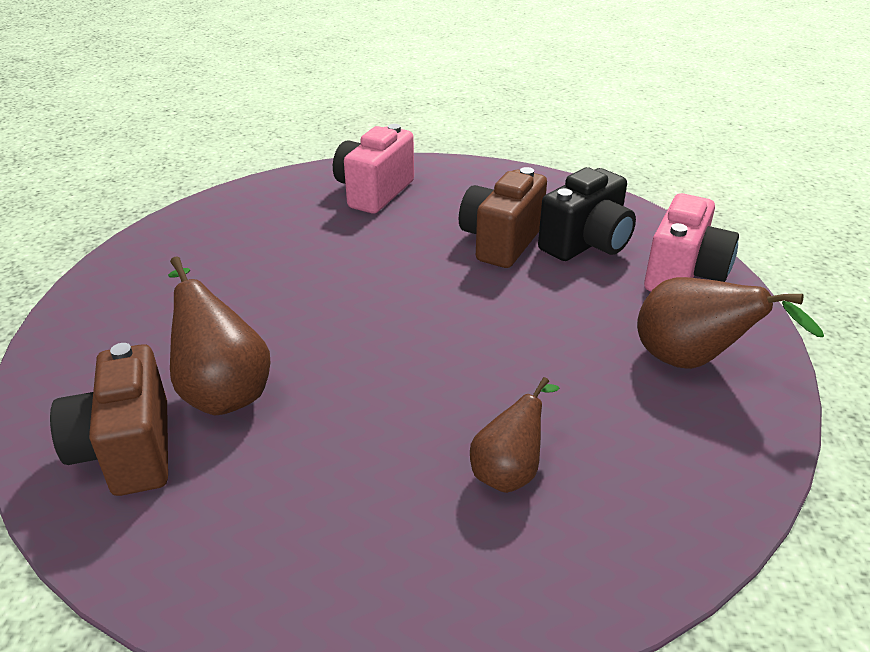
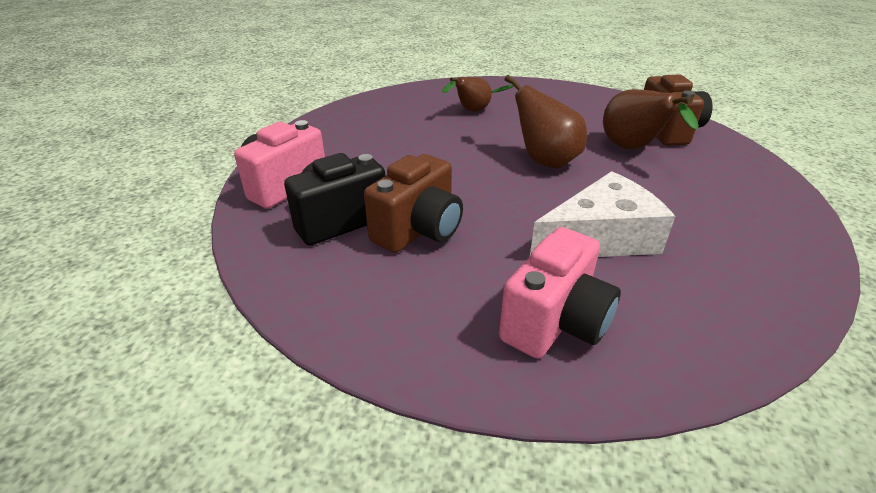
camera: 170 degrees left, 0 degrees up
brown pear [637,277,824,369] -> brown pear moved to [492,75,587,168]
none -> white cheese [530,171,675,257]

